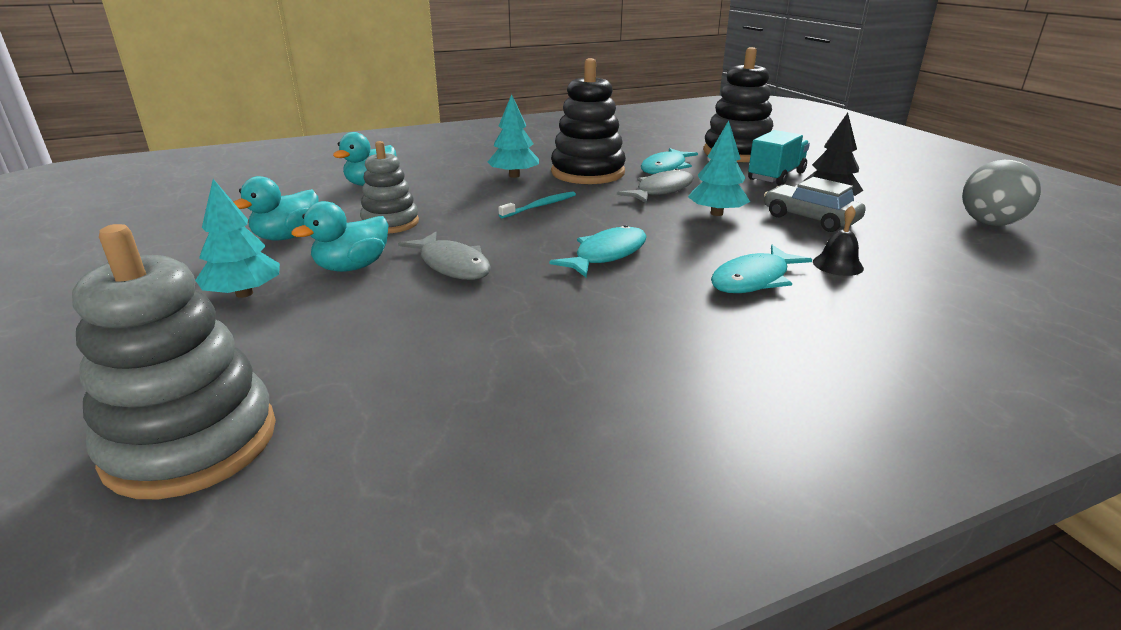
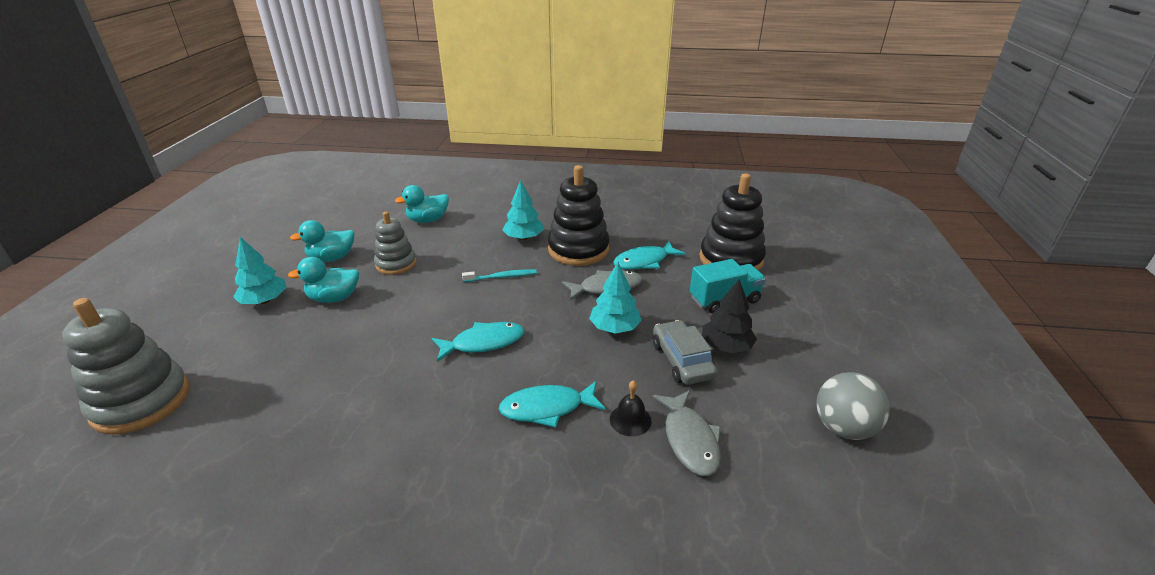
camera: 30 degrees right, 5 degrees up
grey fish [398,232,491,280] -> grey fish moved to [653,390,721,476]

